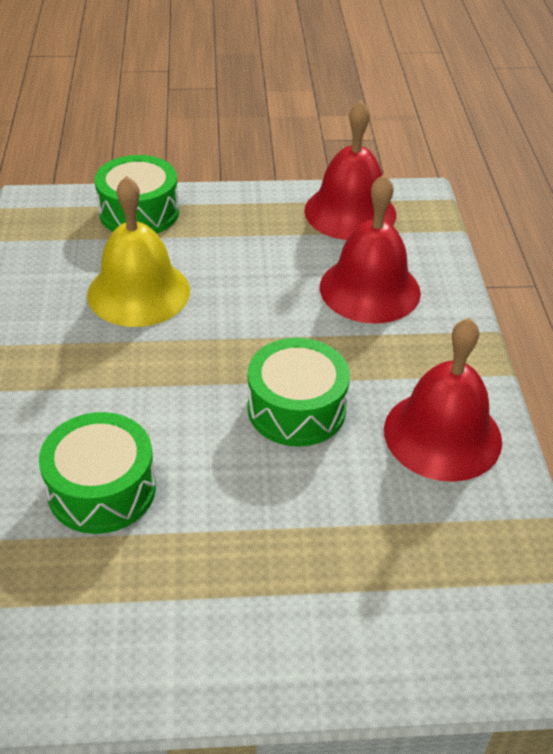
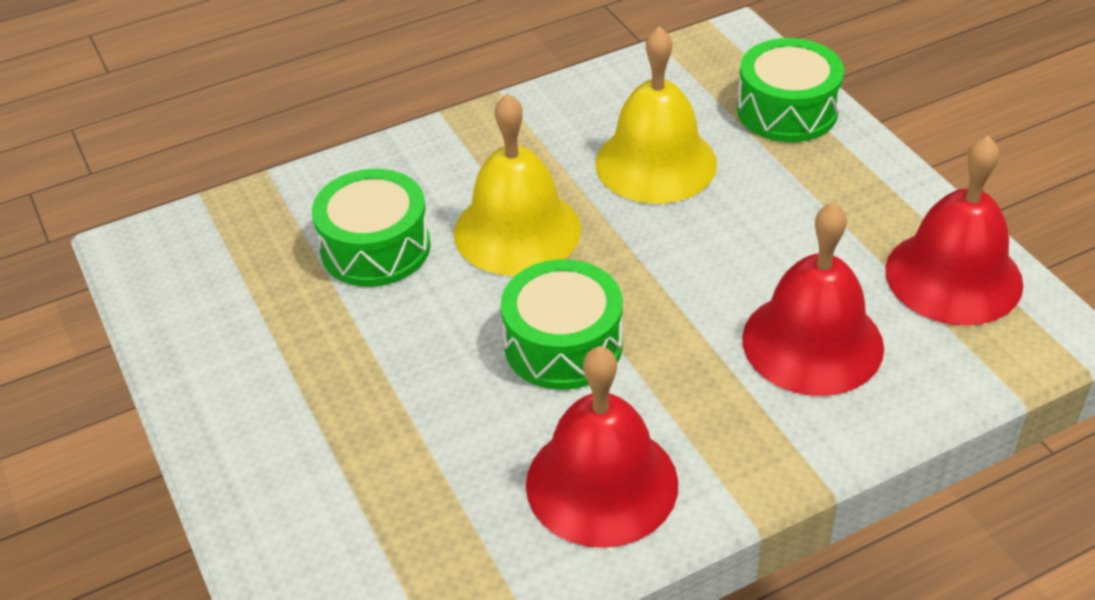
camera: 70 degrees right, 0 degrees up
none -> yellow bell [454,93,581,276]

